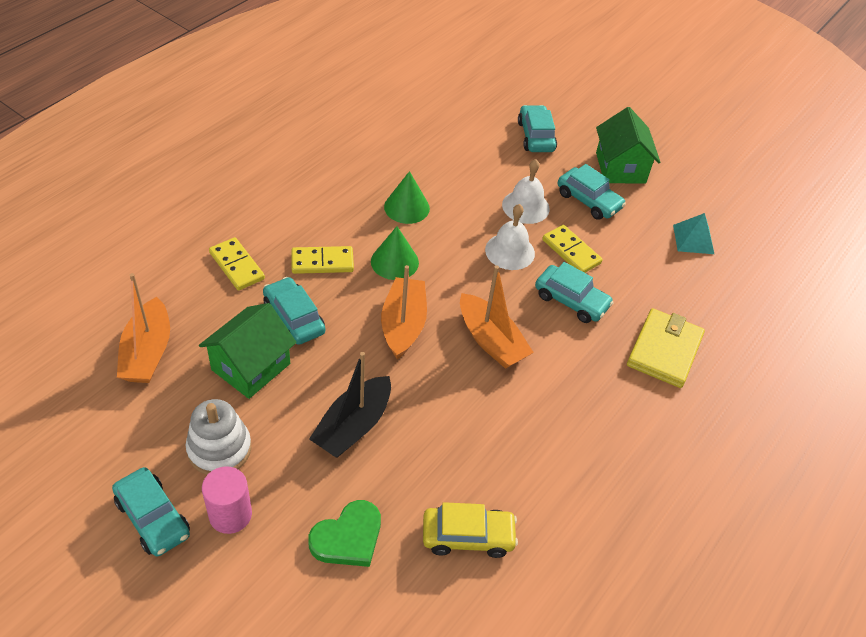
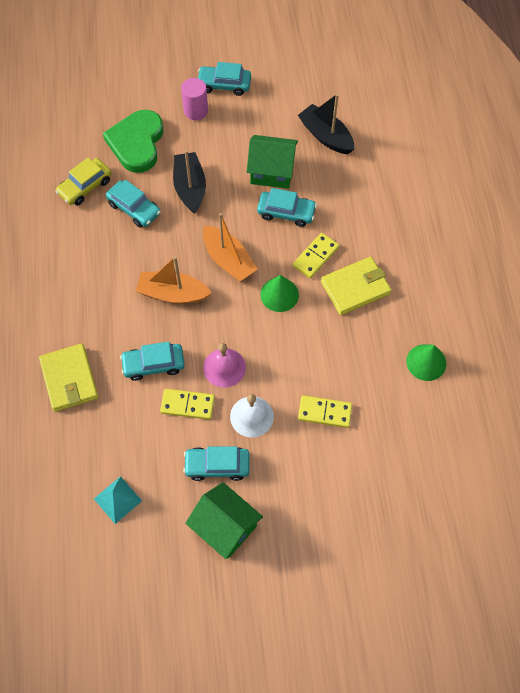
camera: 140 degrees right, 15 degrees up
orange boat [117,273,170,383] -> black boat [298,94,354,154]
white stacking toy [186,399,251,475] -> none
green house [199,303,297,399] -> green house turned 75 degrees counterclockwise [247,135,298,189]
yellow domino [209,237,265,291] -> yellow domino moved to [298,395,352,428]
green heart [308,500,381,567] -> green heart [103,110,163,173], size x1.53
green cone [384,171,430,224] -> green cone moved to [406,344,446,381]
white bell [485,204,535,270] -> pink bell [203,343,246,388]
turquoise car [518,105,557,152] -> turquoise car moved to [106,180,161,227]
none -> yellow wallet [321,257,392,315]

